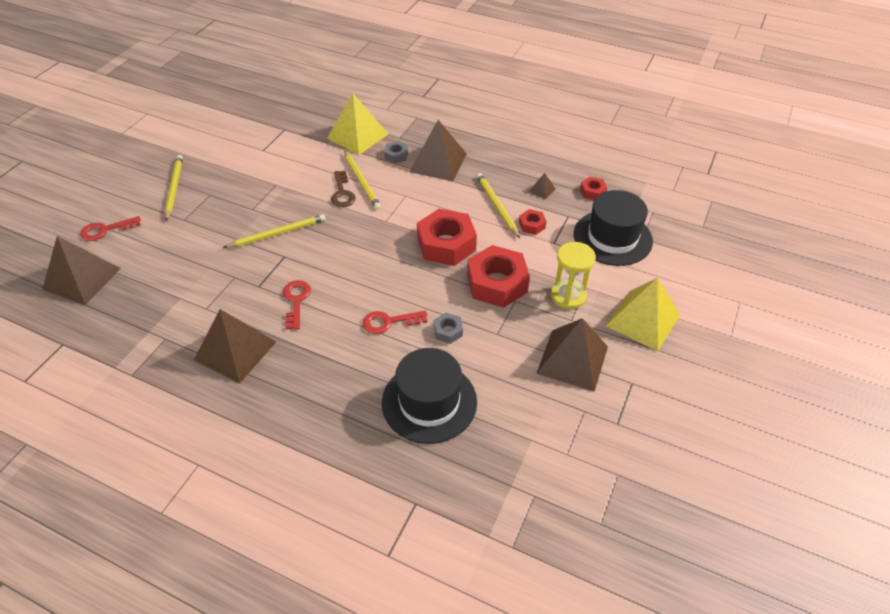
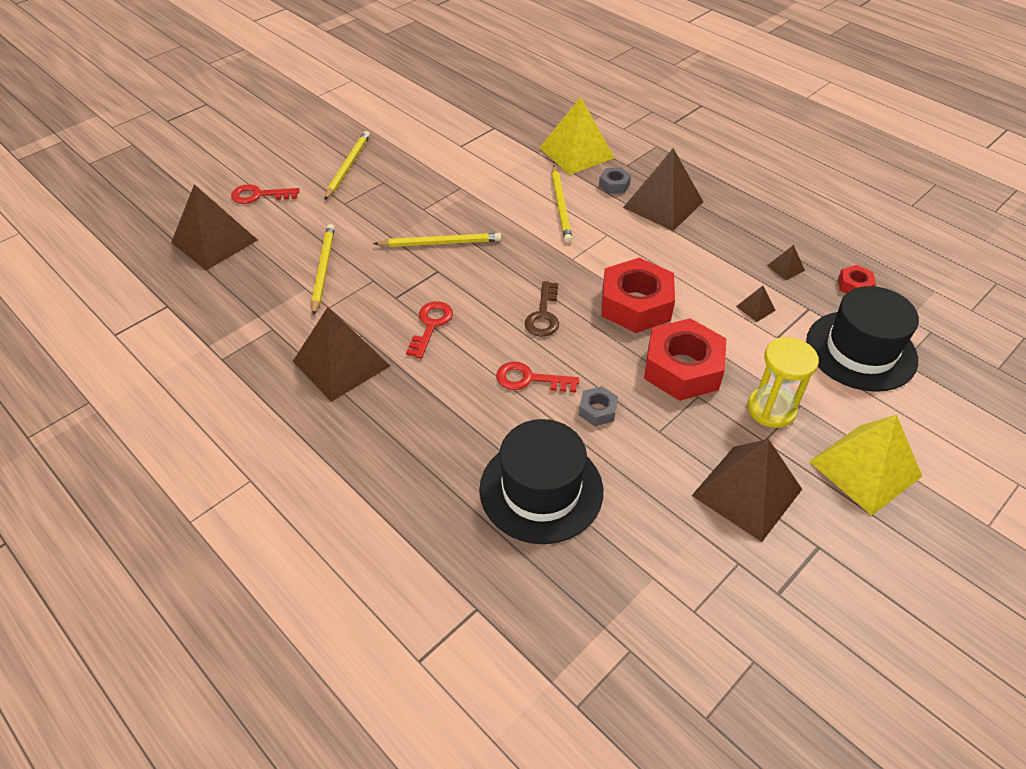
camera: 20 degrees right, 0 degrees up
brown key [331,171,356,207] -> brown key moved to [525,281,559,337]
yellow pencil [477,173,520,238] -> yellow pencil moved to [311,224,335,316]
red nut [519,209,547,235] -> brown pyramid [736,286,776,322]

